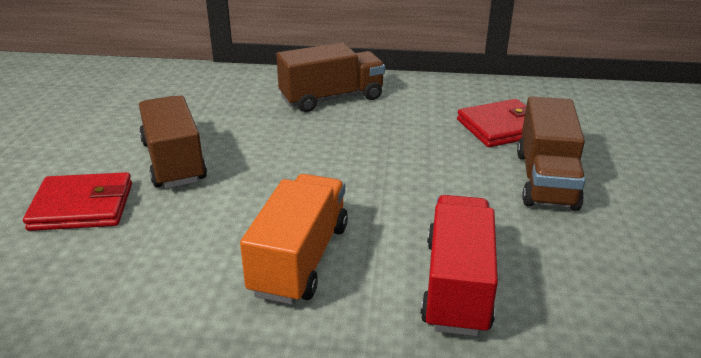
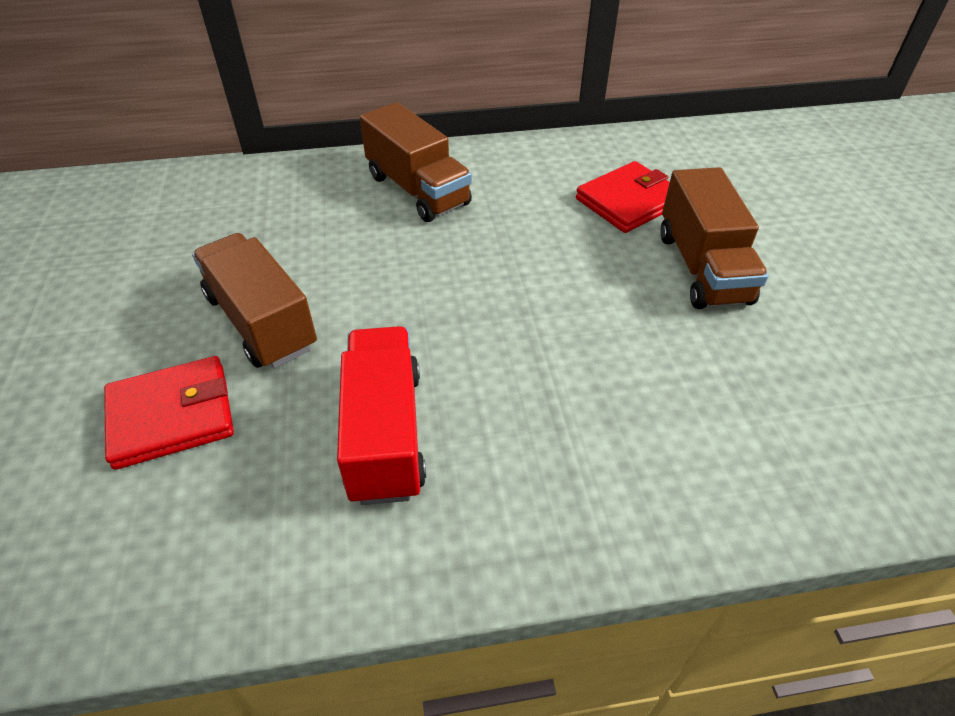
camera: 15 degrees left, 15 degrees up
orange truck [240,174,348,305] -> none
brown truck [276,42,385,112] -> brown truck turned 90 degrees clockwise [360,102,472,222]
red truck [421,195,498,336] -> red truck moved to [337,326,426,505]

